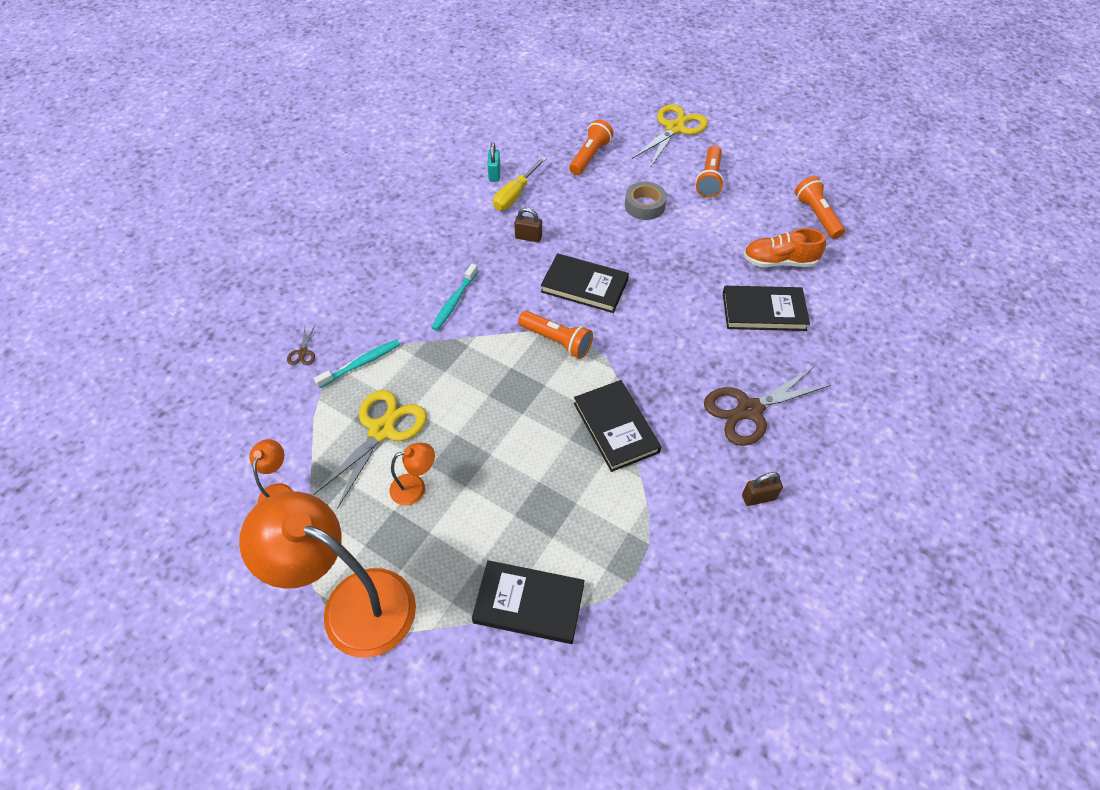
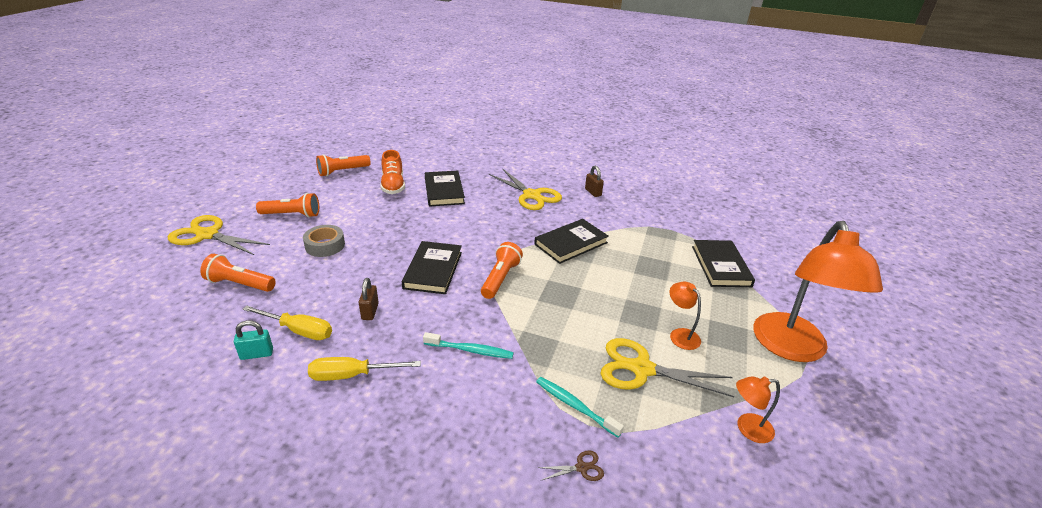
camera: 105 degrees left, 20 degrees down
brown scissors [704,367,831,446] -> yellow scissors [489,169,562,210]
none -> yellow screwdriver [308,357,421,381]

